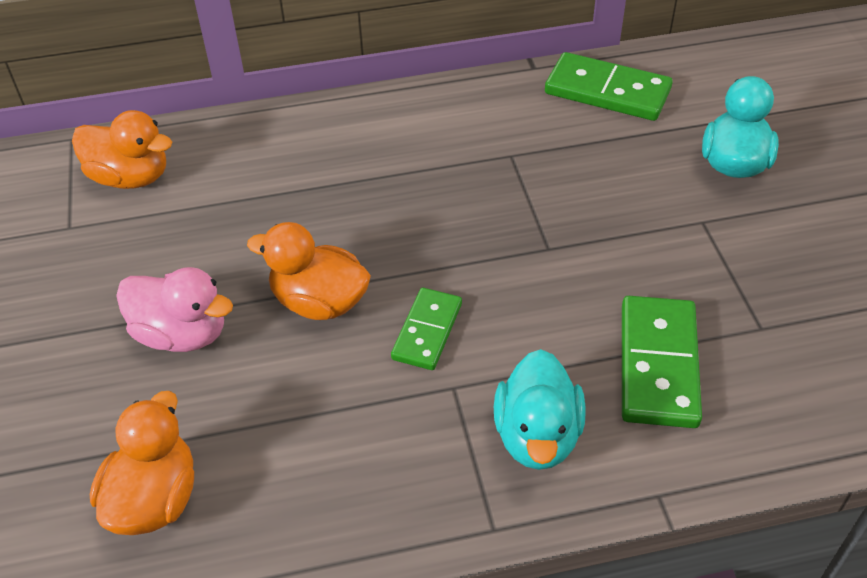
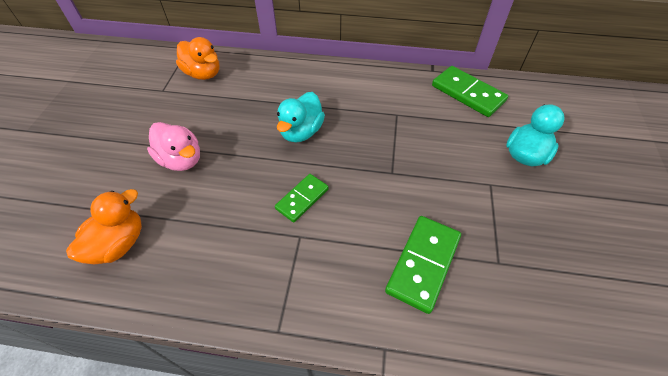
camera: 20 degrees right, 5 degrees up
orange duck [247,222,371,320] -> none
turquoise duck [494,349,586,470] -> turquoise duck moved to [277,92,325,142]

